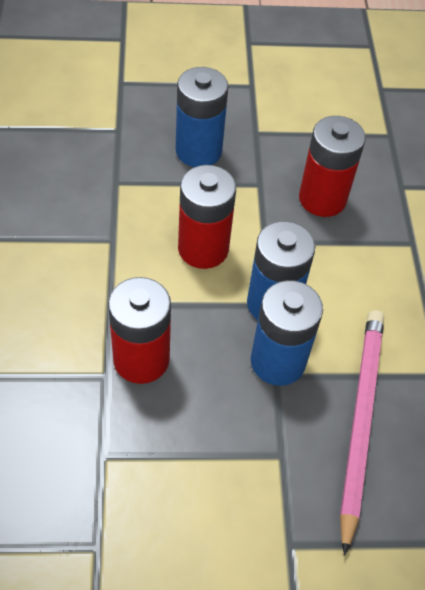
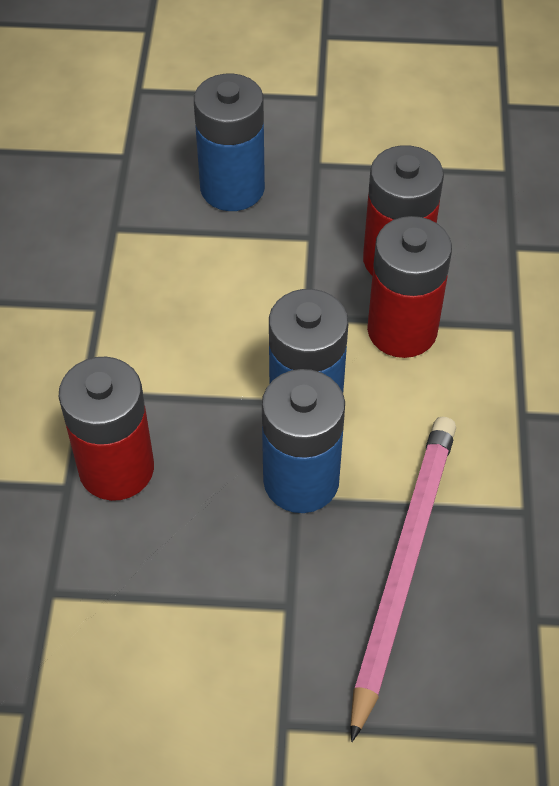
camera: 10 degrees right, 0 degrees up
red battery [178,165,236,269] -> red battery moved to [367,216,452,358]

